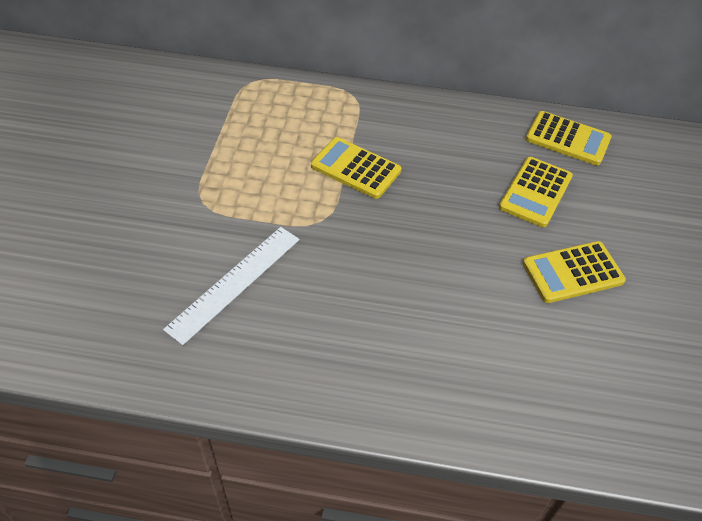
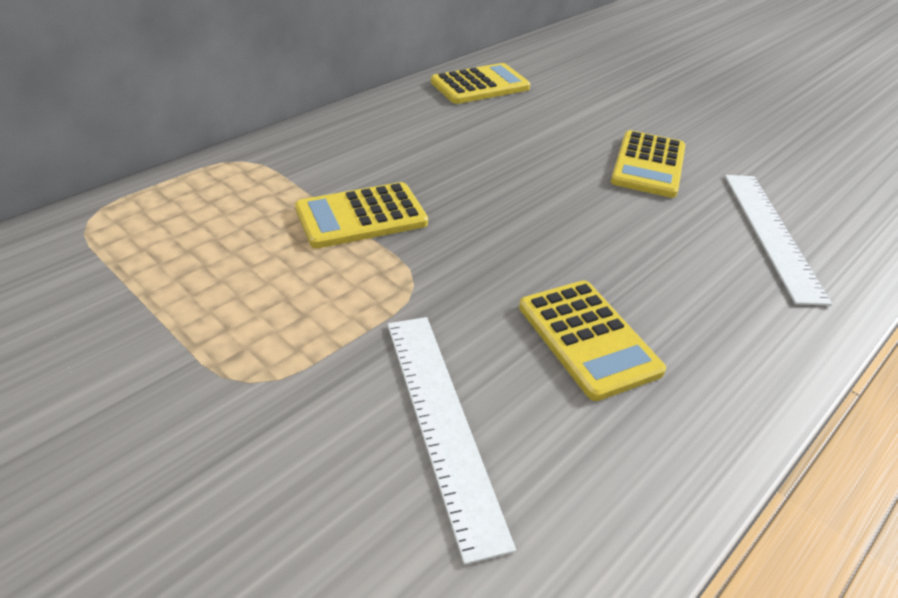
camera: 55 degrees left, 10 degrees down
yellow calculator [499,157,573,227] -> yellow calculator moved to [519,280,666,401]
none -> white ruler [725,175,832,306]

